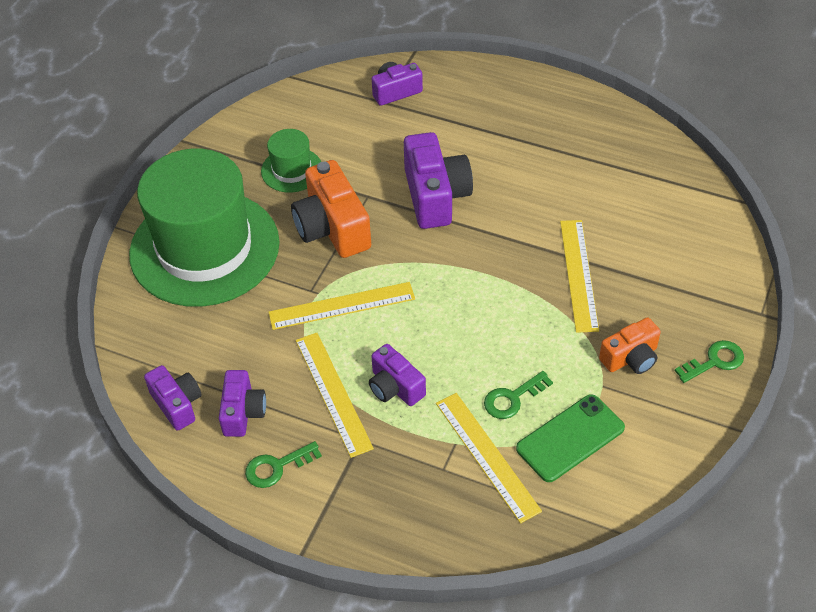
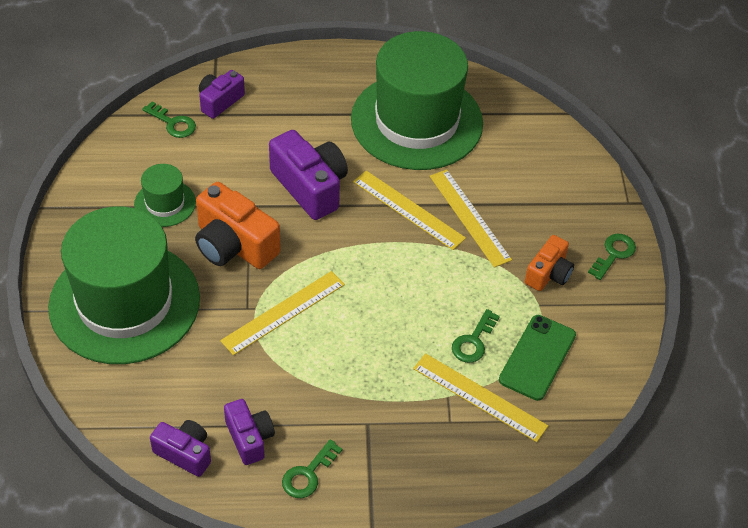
camera: 30 degrees left, 0 degrees up
yellow ruler [296,333,374,458] -> yellow ruler moved to [353,171,466,250]
purple camera [369,344,426,406] -> none
none -> green key [142,102,196,138]
none -> green hat [351,31,483,170]

